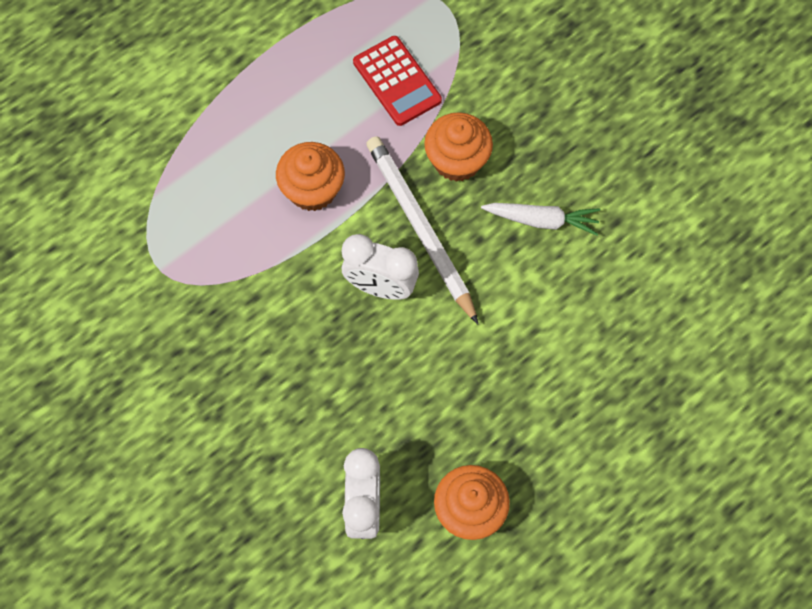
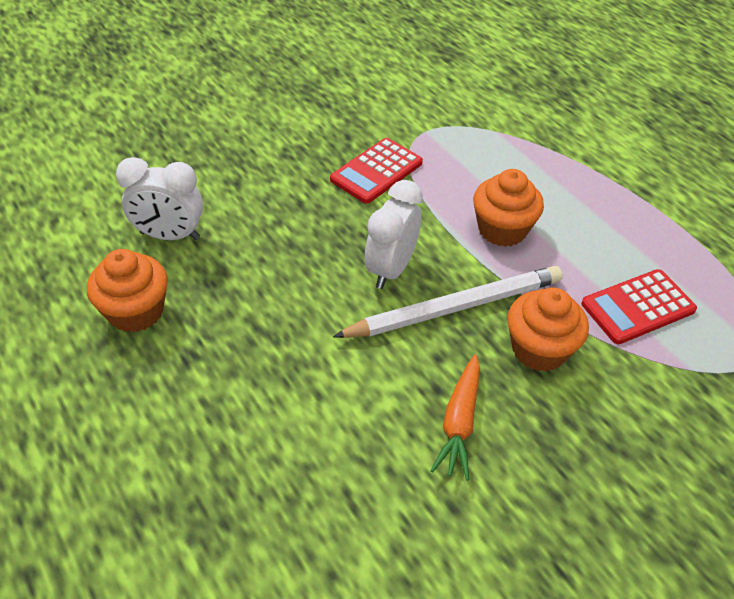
camera: 95 degrees right, 20 degrees down
white carrot [481,203,600,236] -> orange carrot [430,354,480,481]
none -> red calculator [330,138,423,204]

